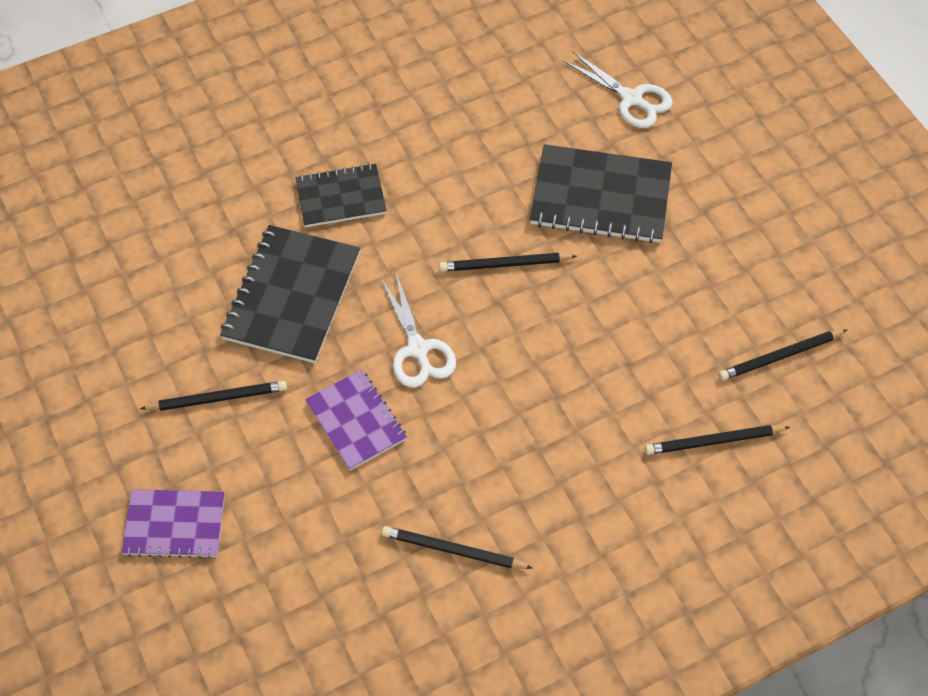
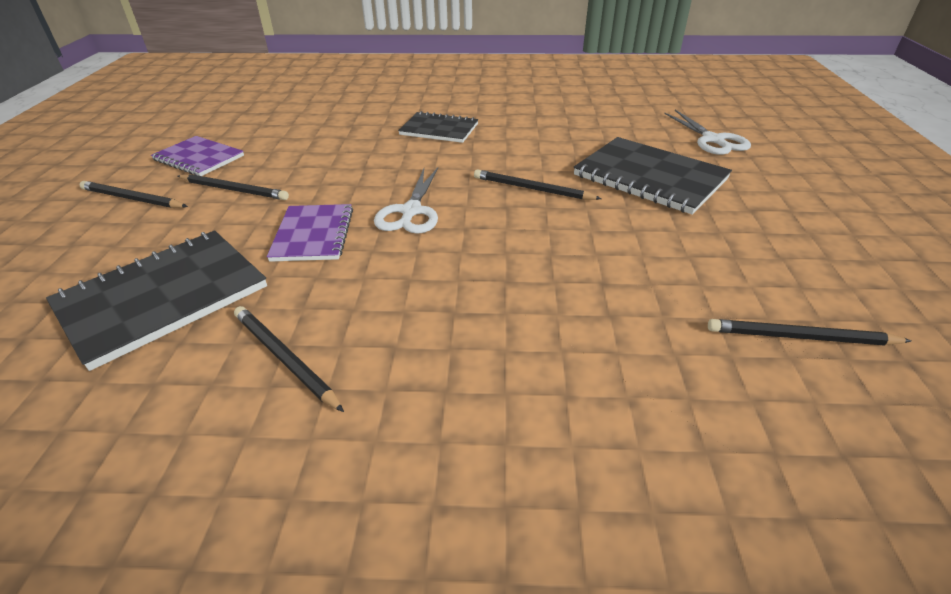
camera: 30 degrees right, 20 degrees down
purple notebook [121,489,225,559] -> purple notebook moved to [151,136,244,176]
black notebook [220,225,360,363] -> black notebook moved to [46,230,267,371]
black pencil [645,425,790,455] -> black pencil moved to [79,181,188,208]

